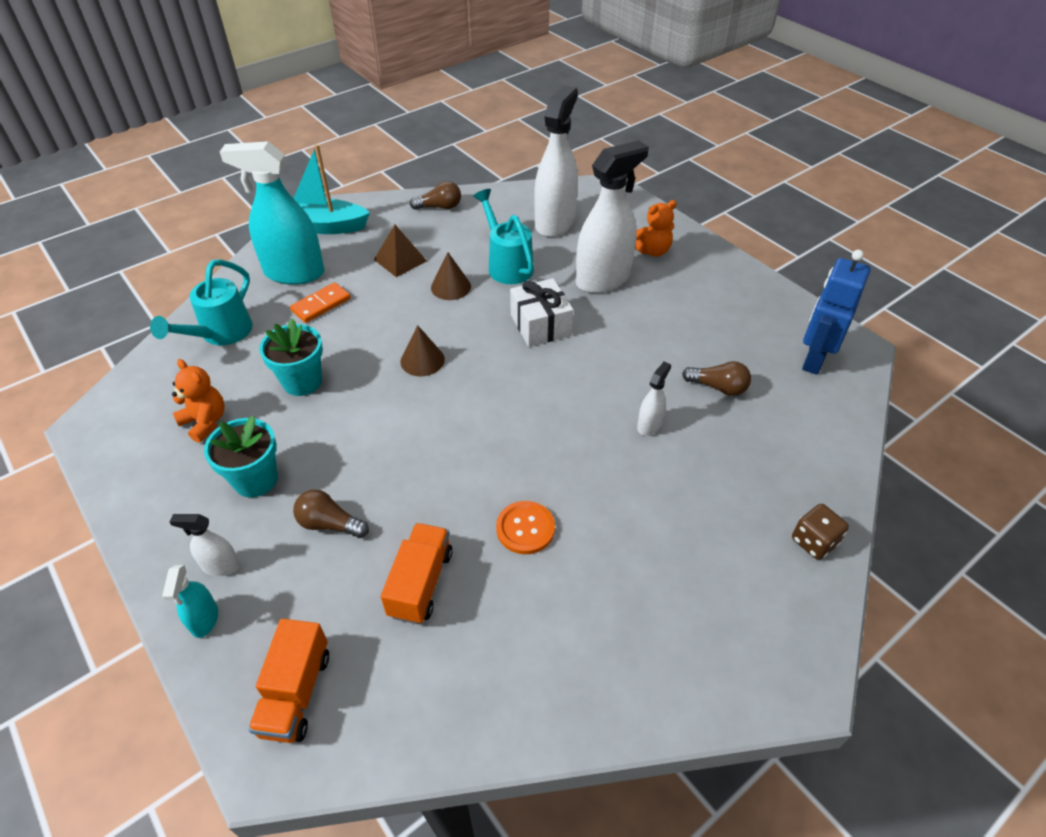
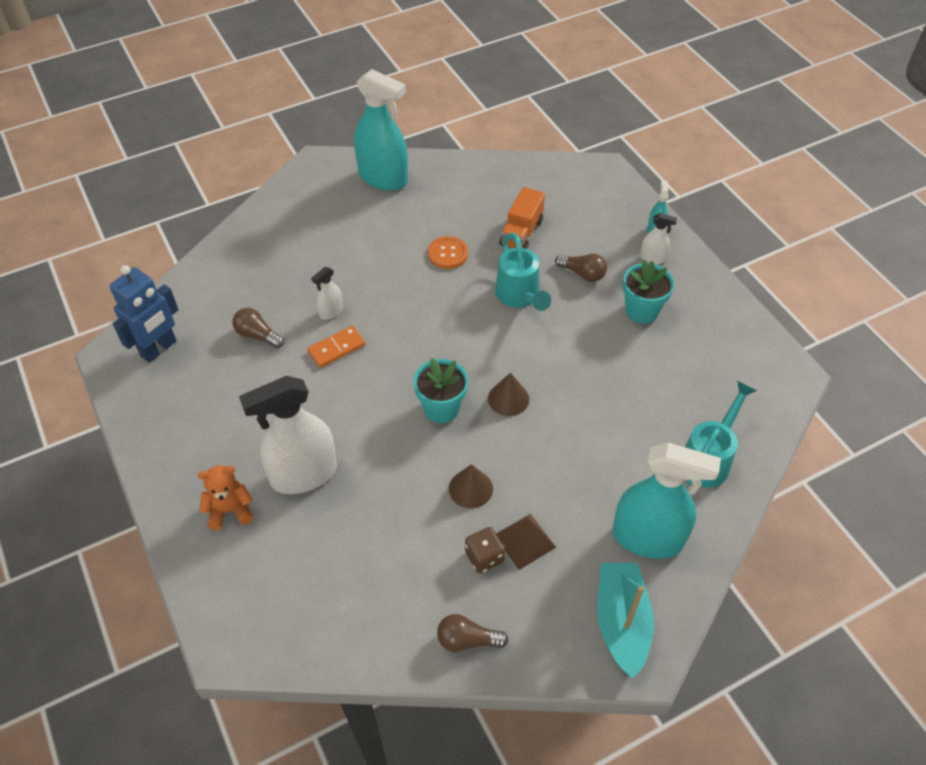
camera: 170 degrees left, 5 degrees up
orange teddy bear [172,359,225,443] -> none
orange truck [248,619,329,743] -> none
turquoise flower pot [259,319,323,396] -> turquoise flower pot moved to [413,358,469,423]
orange domino [290,282,351,323] -> orange domino moved to [307,326,365,368]
turquoise boat [293,145,370,234] -> turquoise boat turned 105 degrees counterclockwise [597,563,654,678]
turquoise watering can [473,189,534,284] -> turquoise watering can moved to [495,233,551,311]
white gift [510,278,573,347] -> none
white spray bottle [534,85,578,237] -> none
brown dice [792,504,849,560] -> brown dice moved to [465,527,505,573]
none -> turquoise spray bottle [354,69,408,191]

